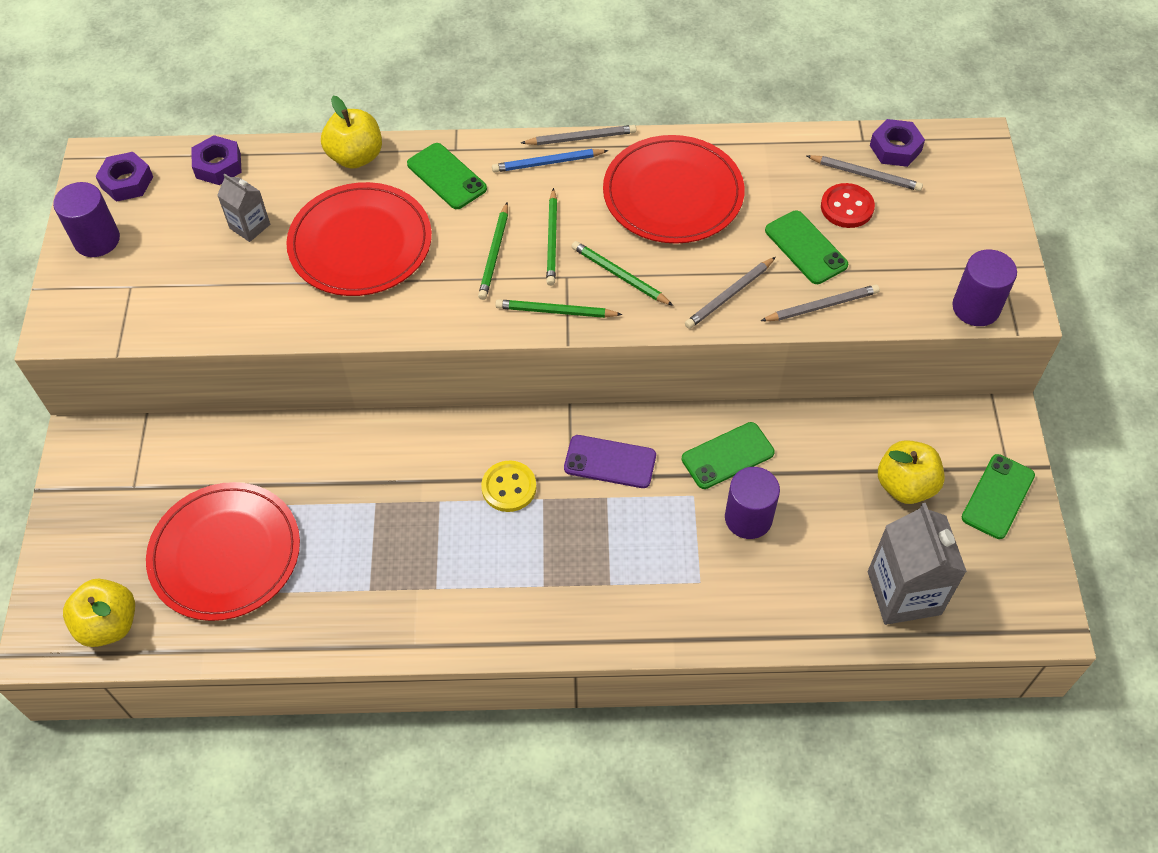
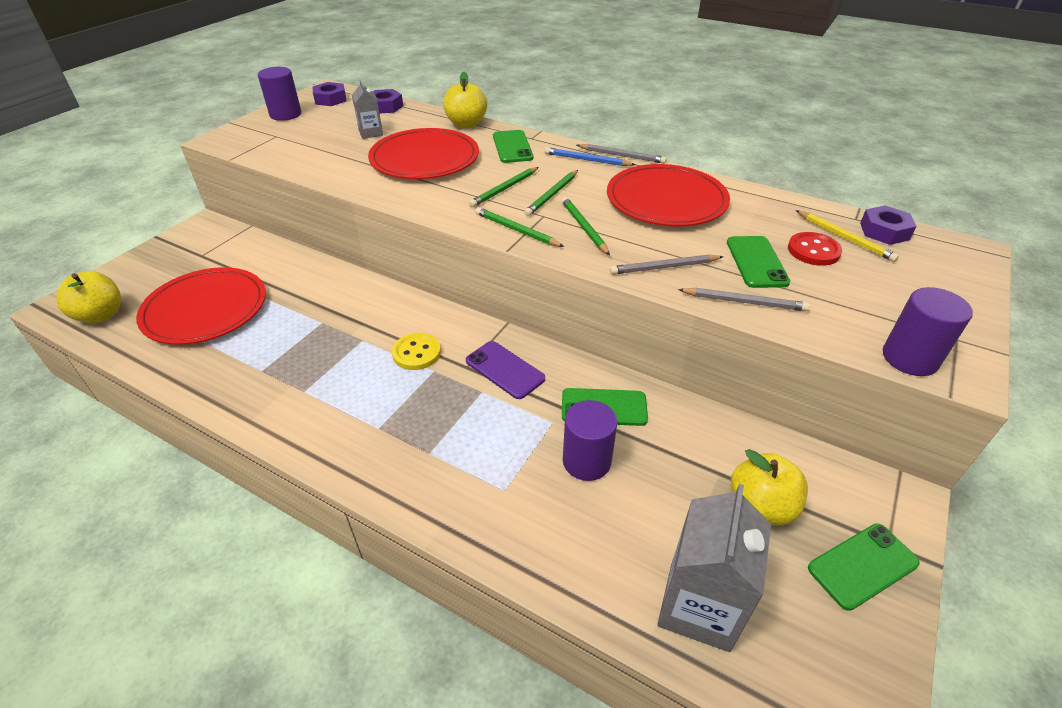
camera: 30 degrees right, 15 degrees down
grey pencil [807,155,923,191] -> yellow pencil [796,210,899,262]

